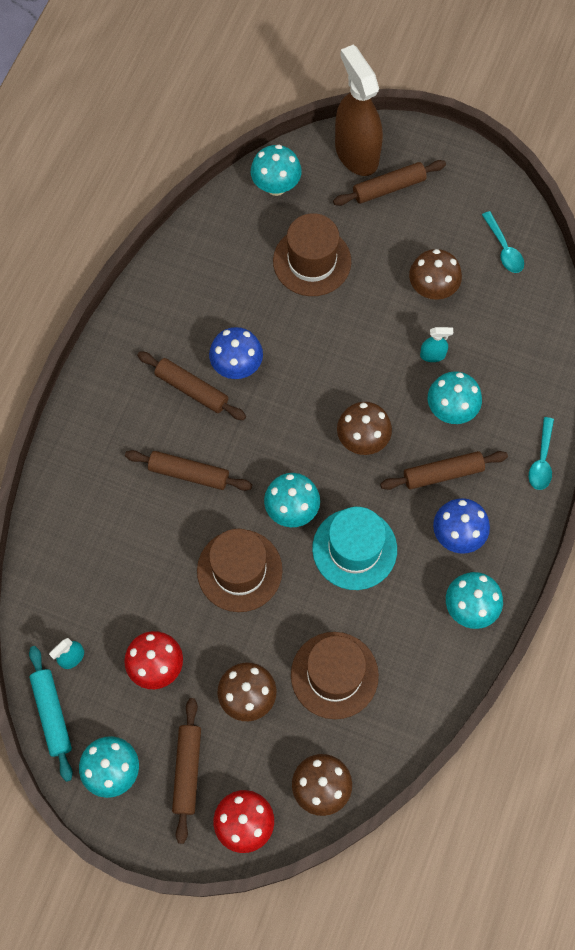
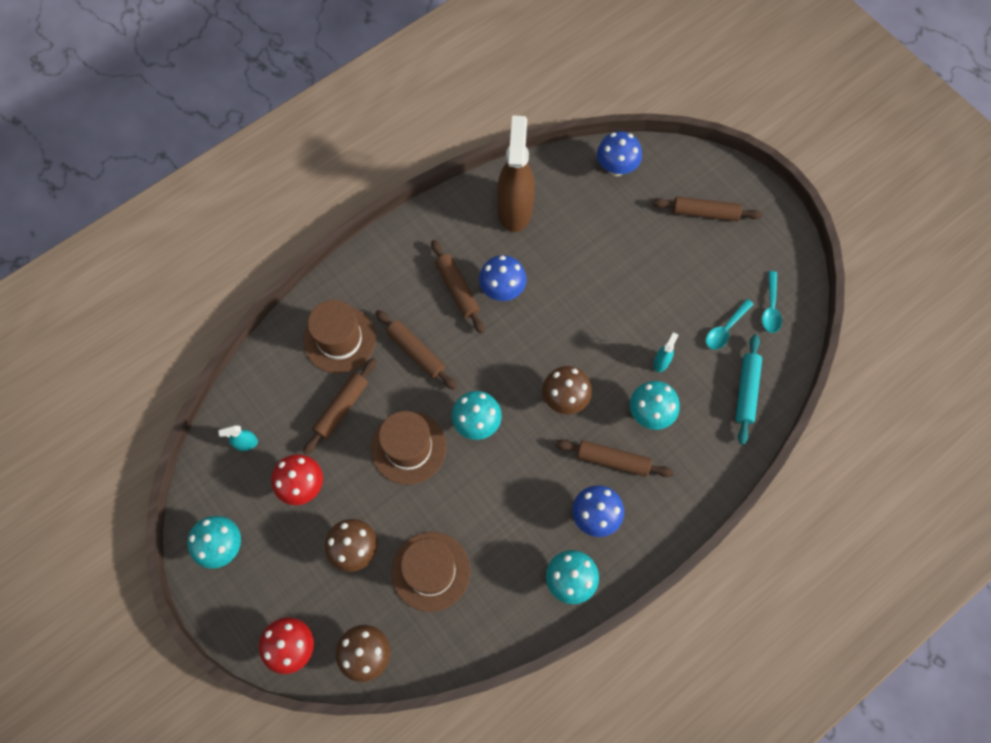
camera: 30 degrees right, 0 degrees up
turquoise rolling pin [29,646,73,782] -> turquoise rolling pin moved to [736,334,762,445]
brown rolling pin [172,698,201,844] -> brown rolling pin moved to [303,358,377,455]
turquoise mushroom [251,145,302,196] -> blue mushroom [597,131,642,176]
brown hat [273,213,351,296] -> brown hat moved to [304,300,376,373]
turquoise hat [312,507,397,590] -> none
brown spray bottle [335,45,383,176] -> brown spray bottle moved to [497,115,535,232]
brown mushroom [409,249,462,300] -> none
turquoise spray bottle [420,327,453,362] -> turquoise spray bottle turned 90 degrees counterclockwise [653,332,678,372]
turquoise spoon [529,417,554,490] -> turquoise spoon moved to [706,299,754,350]

